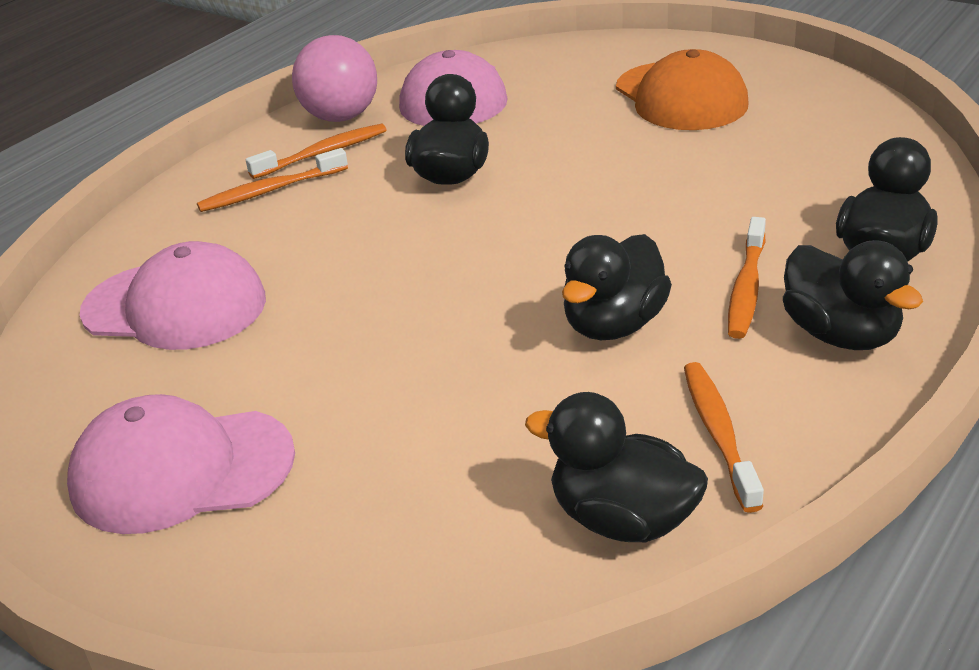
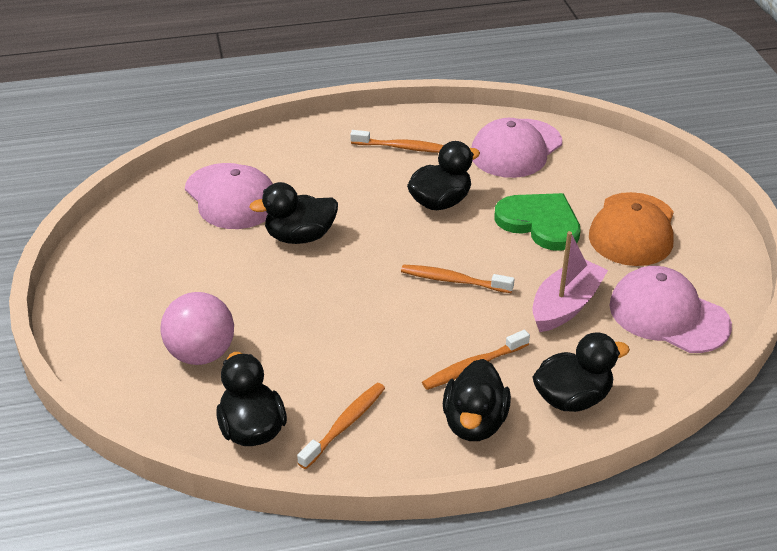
camera: 40 degrees right, 5 degrees up
pink cap [67,394,295,534] -> pink cap moved to [609,266,732,353]
orange toothbrush [197,148,348,212] -> orange toothbrush moved to [401,264,514,293]
pink ball [292,35,377,122] -> pink ball moved to [161,292,234,365]
black duck [562,234,672,340] -> black duck moved to [249,182,338,244]
none -> green heart [494,193,581,251]
none -> pink boat [532,231,608,332]

